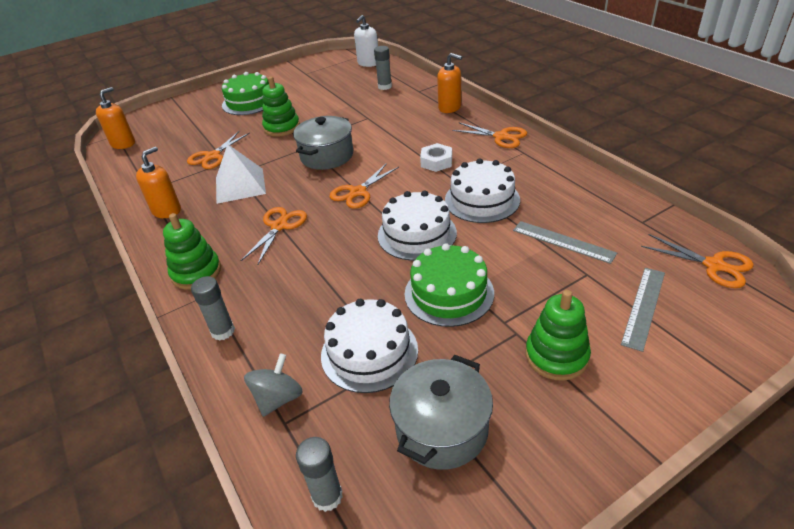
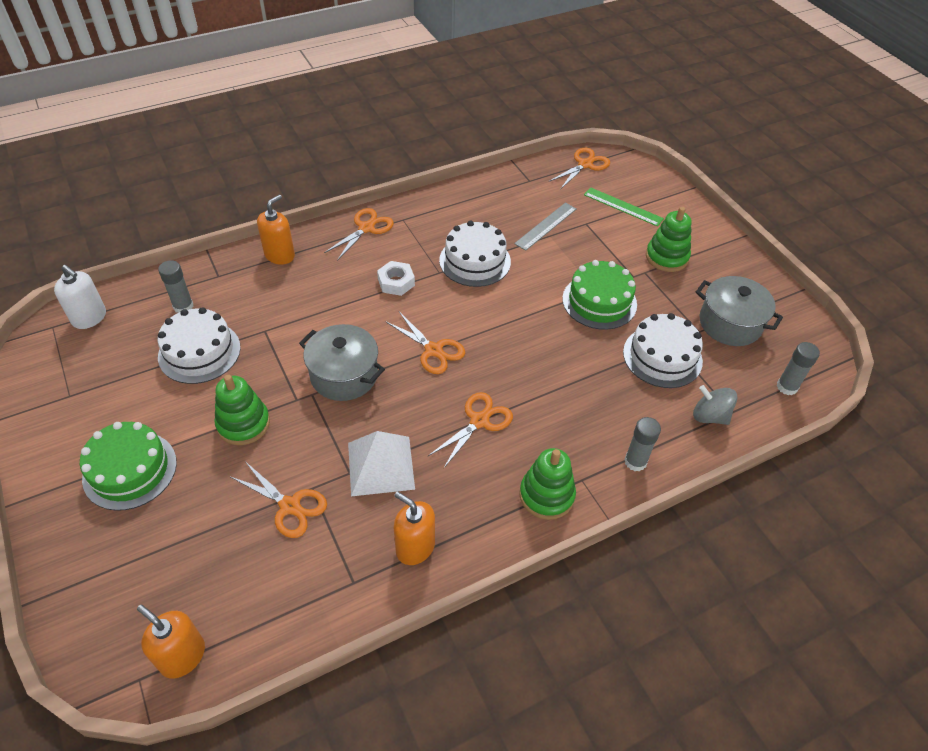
camera: 90 degrees left, 10 degrees up
orange scissors [240,207,307,265] -> orange scissors turned 105 degrees clockwise [428,392,513,469]
white cake [378,190,457,261] -> white cake moved to [158,307,241,384]
grey ruler [621,268,665,352] -> green ruler [584,187,664,227]

